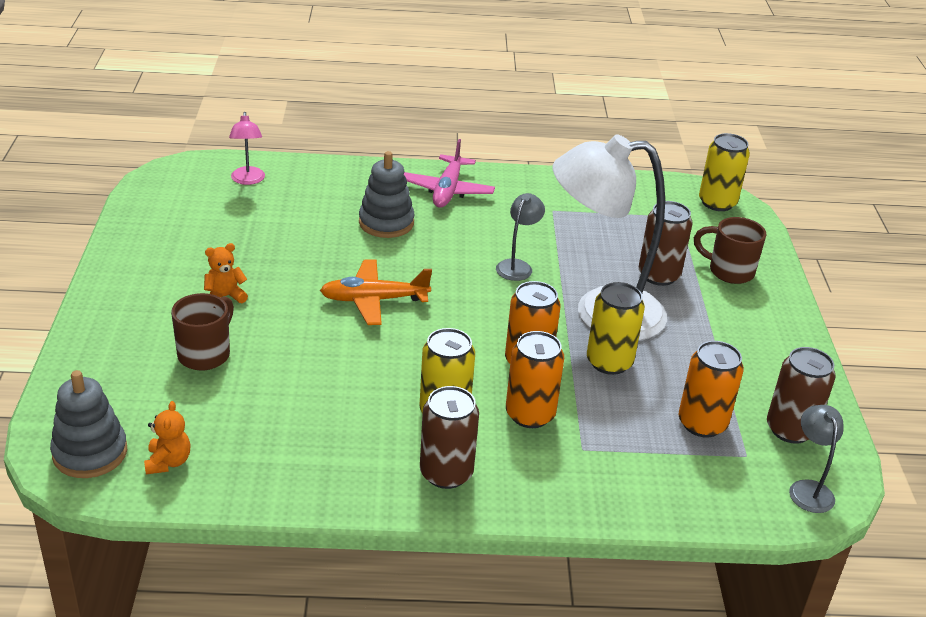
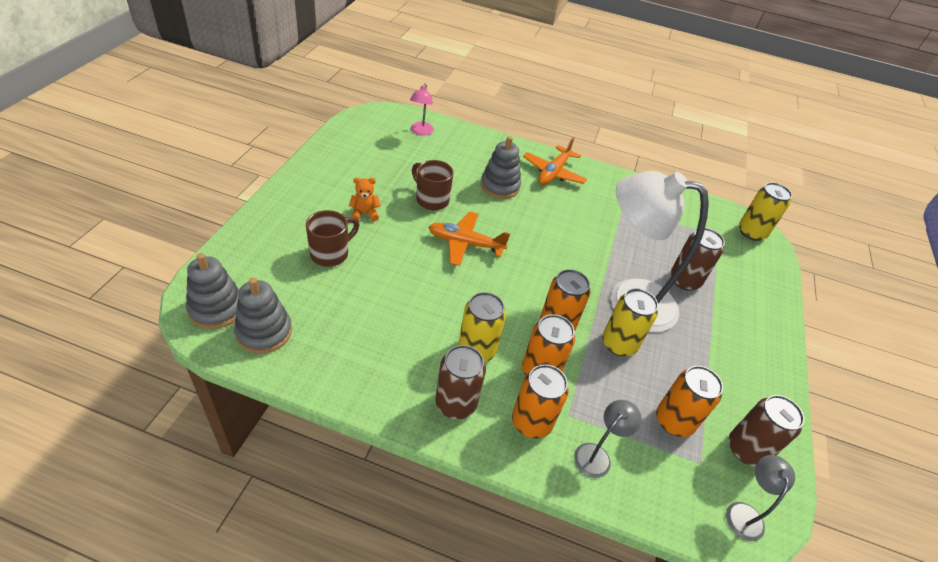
camera: 15 degrees right, 10 degrees up
orange teddy bear [144,401,190,474] -> grey stacking toy [234,278,292,354]
pink plane [404,139,495,208] -> orange plane [523,137,587,185]
grey lamp [496,193,545,281] -> grey lamp moved to [574,400,642,478]
brown mug [694,217,766,284] -> brown mug moved to [412,160,454,210]
none -> orange can [512,364,569,438]

